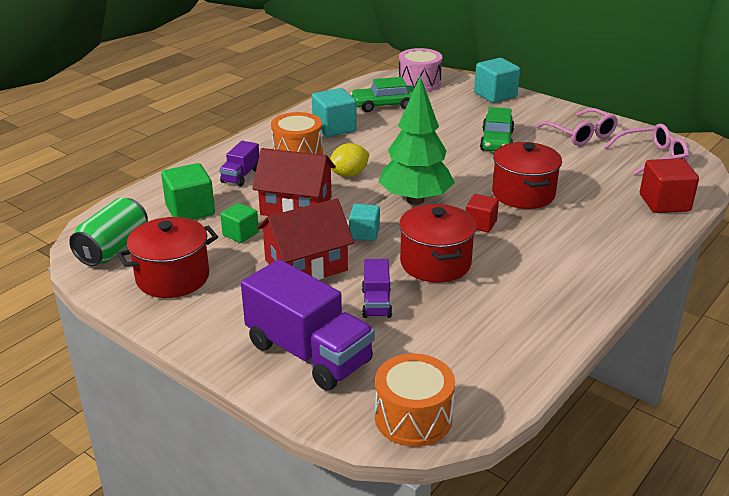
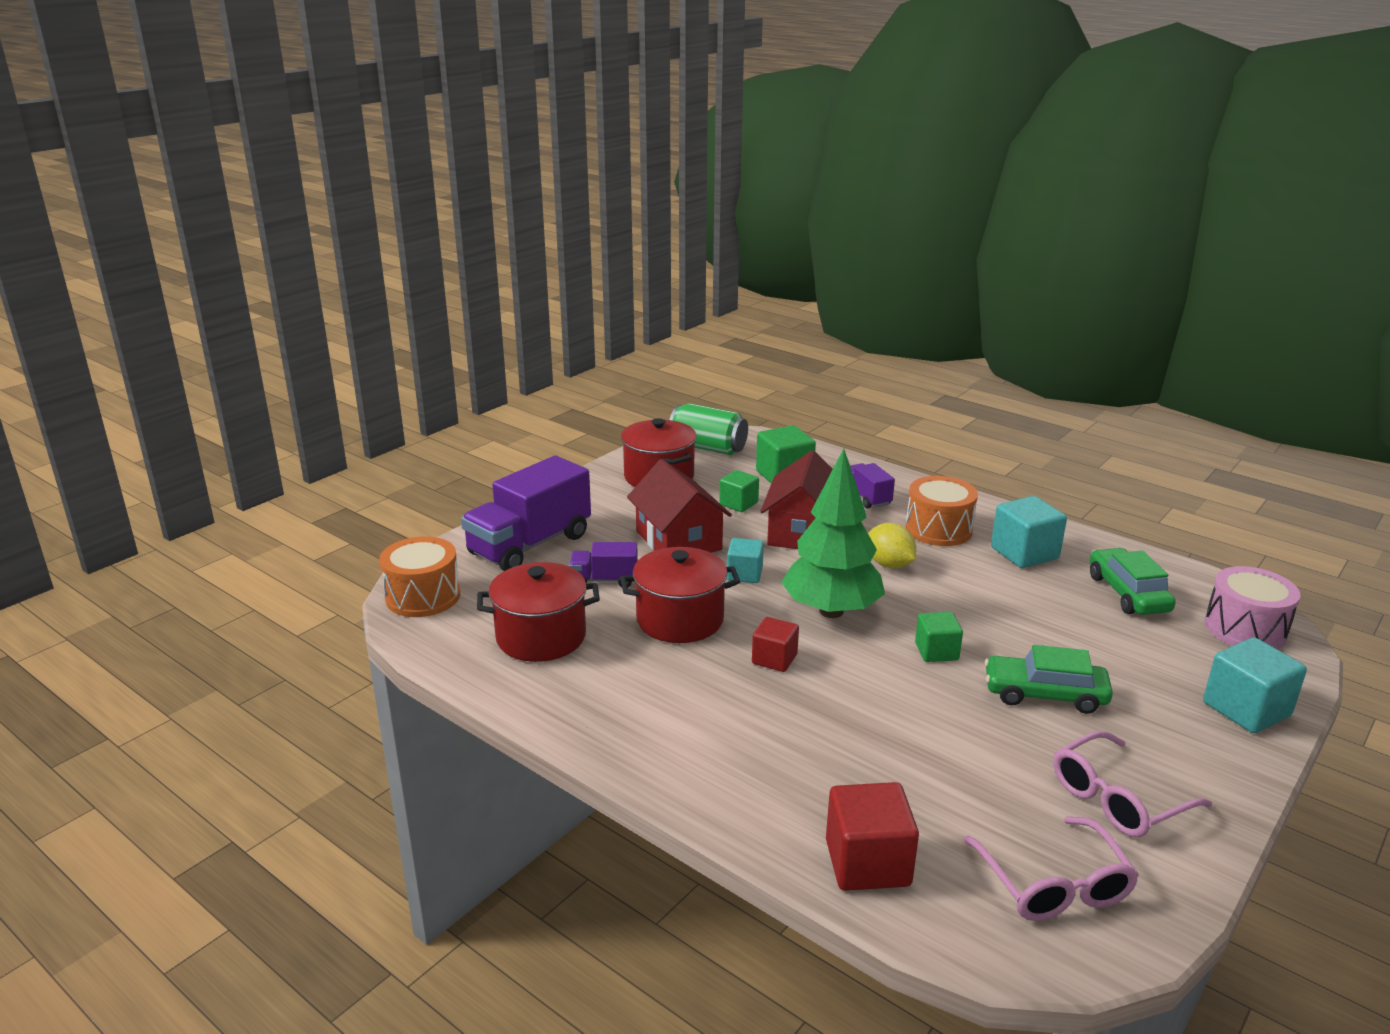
camera: 90 degrees right, 5 degrees down
purple truck [219,141,259,186] -> purple truck turned 45 degrees clockwise [850,463,895,509]
red pot [492,142,562,209] -> red pot moved to [477,562,600,662]
none -> green cube [915,612,963,662]

